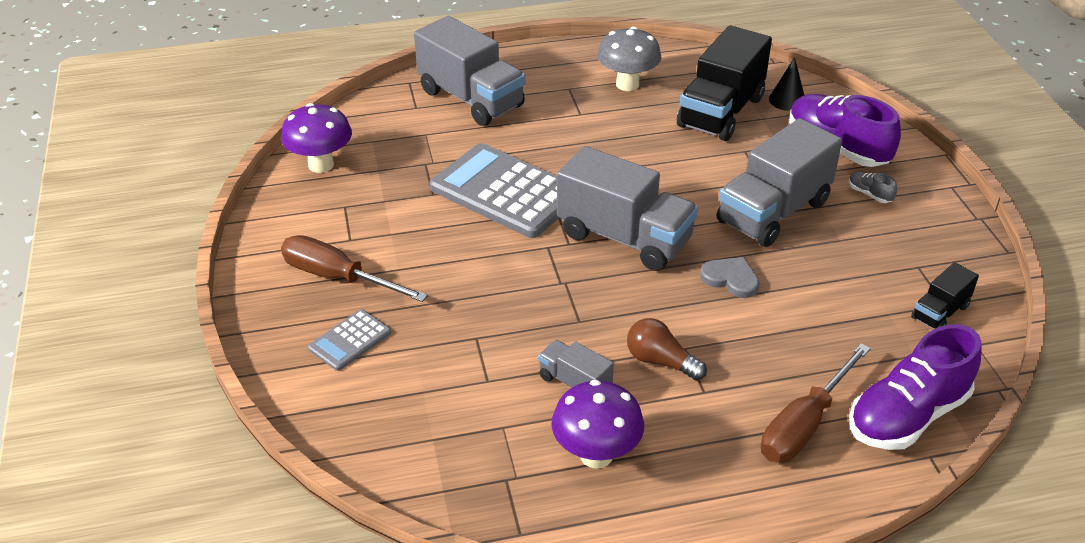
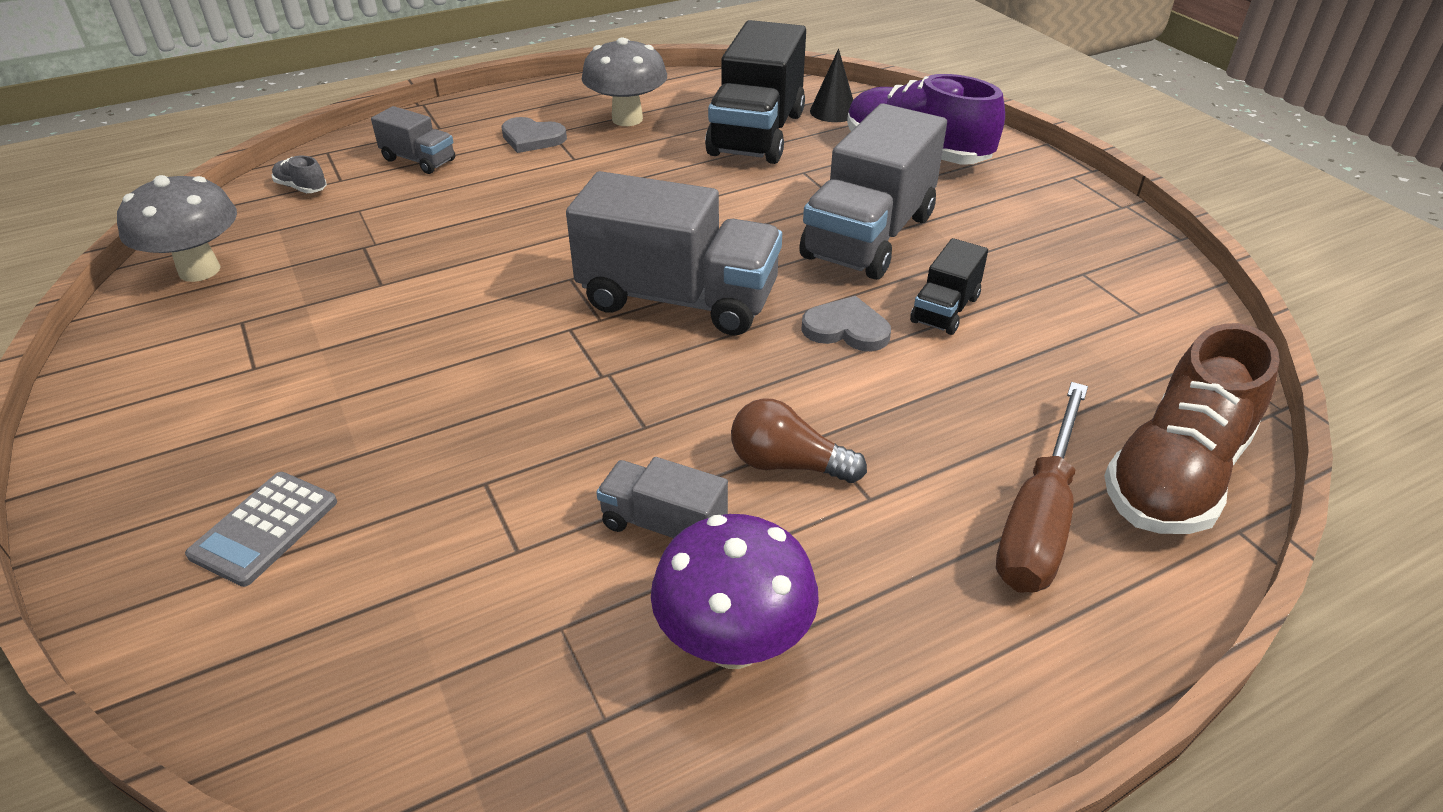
camera: 15 degrees left, 0 degrees up
purple mushroom [281,103,352,173] -> grey mushroom [117,175,237,282]
brown screwdriver [281,235,428,302] -> none
grey truck [414,16,525,126] -> grey truck [371,106,455,174], size x0.49
grey calculator [430,143,559,238] -> none
grey shoe [849,172,897,203] -> grey shoe moved to [272,156,327,193]
purple shoe [849,324,982,450] -> brown shoe [1104,323,1280,534]
black truck [911,262,979,329] -> black truck moved to [910,238,988,335]
none -> grey heart [501,117,567,153]

